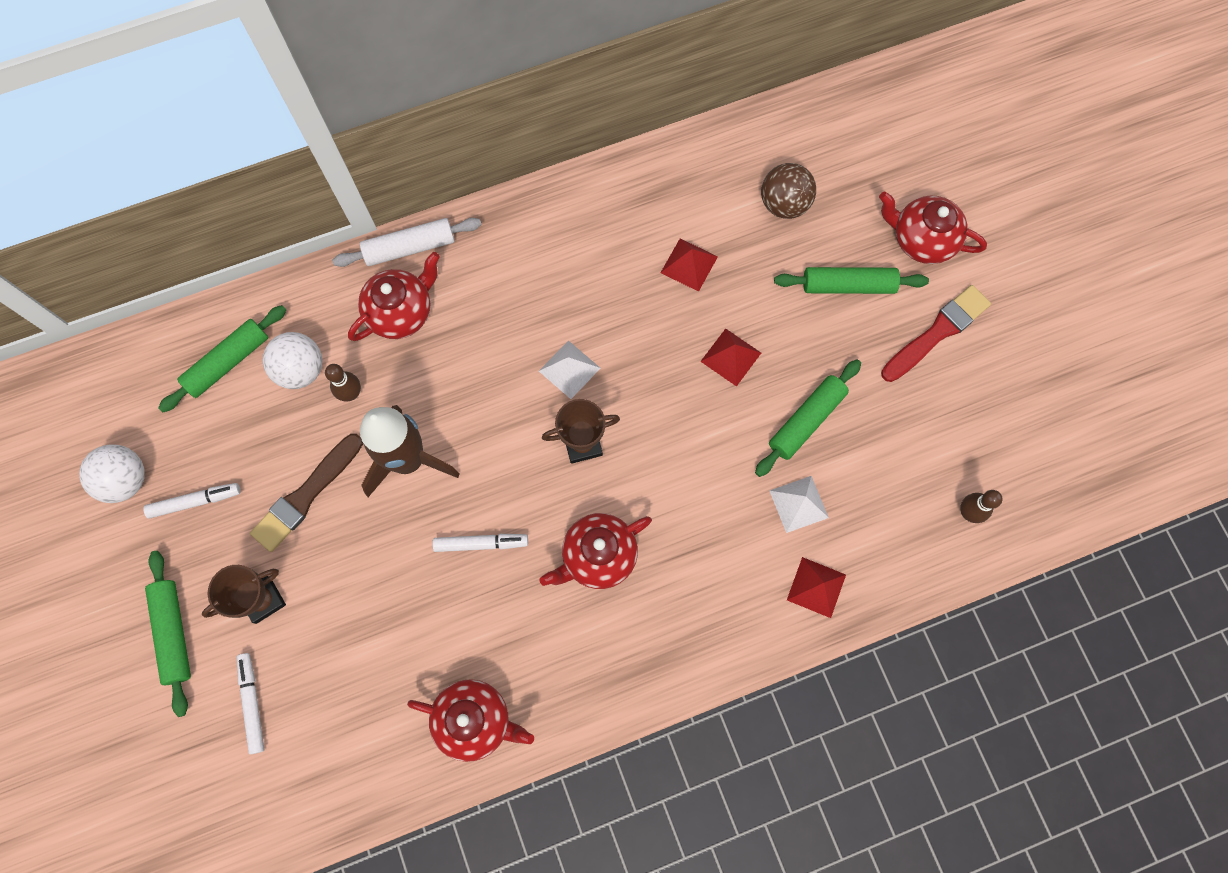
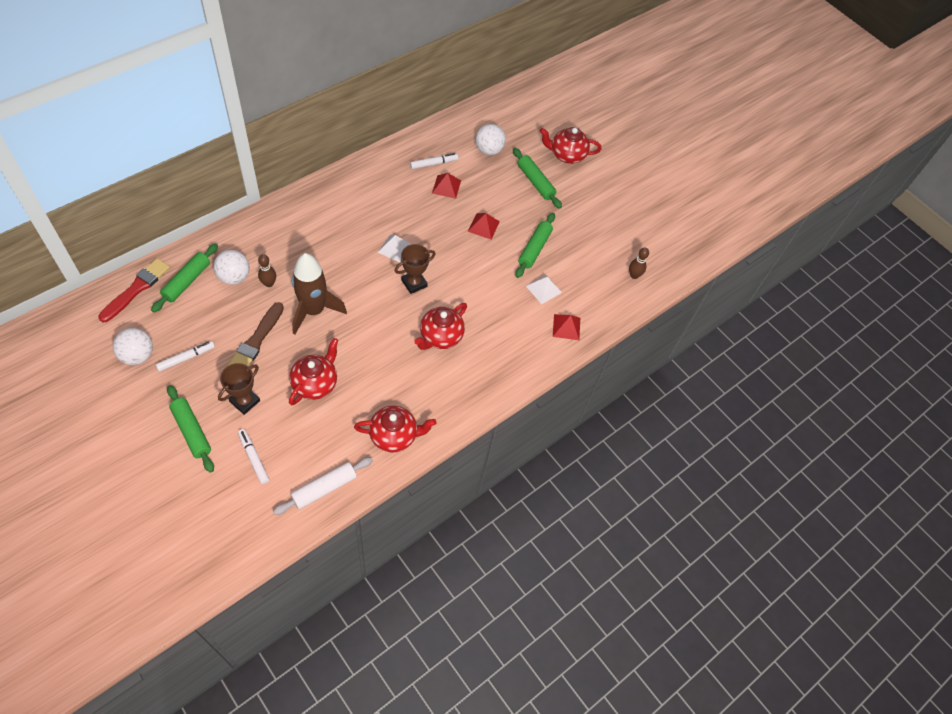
camera: 25 degrees left, 15 degrees down
white rolling pin [332,218,482,267] -> white rolling pin moved to [273,457,373,515]
red teapot [348,252,440,341] -> red teapot moved to [289,338,339,405]
white marker [432,534,528,552] -> white marker moved to [410,153,458,169]
brown ball [761,163,816,219] -> white ball [476,124,506,155]
green rolling pin [774,267,929,294] -> green rolling pin turned 75 degrees clockwise [513,148,562,209]
red brush [881,285,991,382] -> red brush moved to [98,258,170,322]

